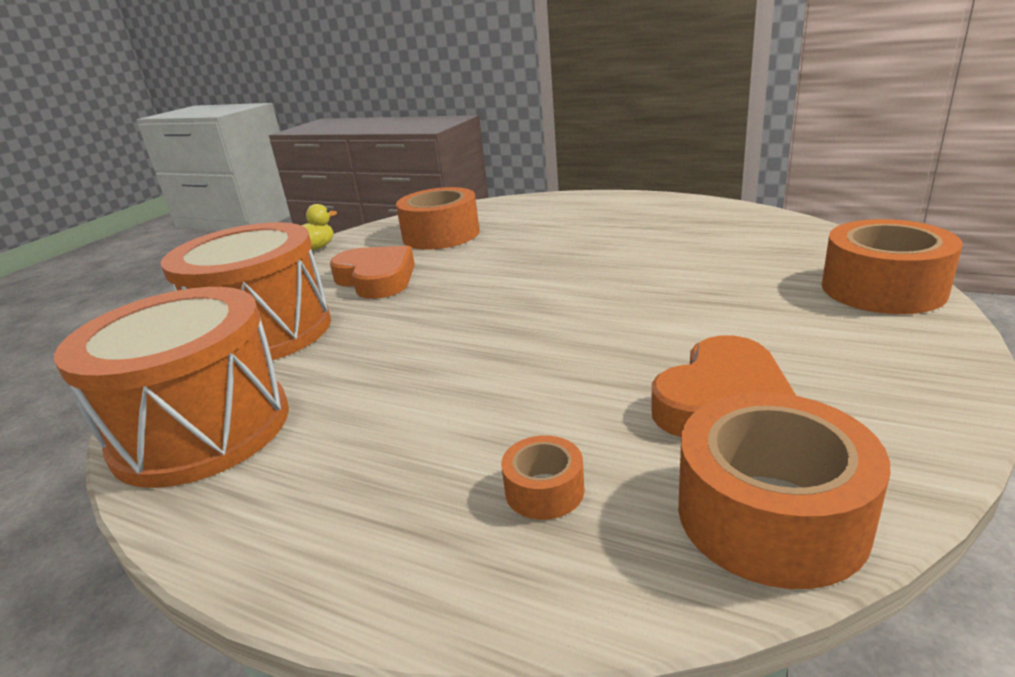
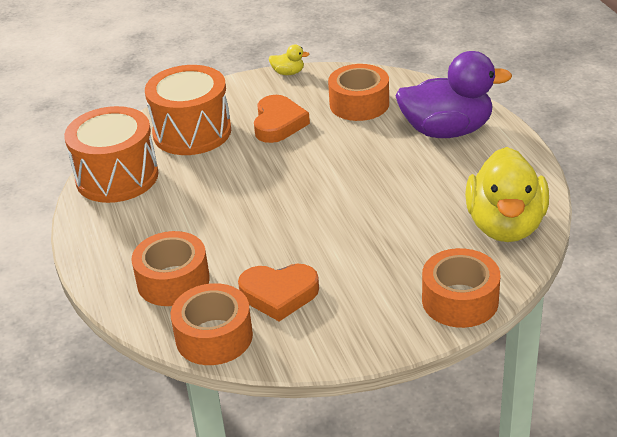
camera: 45 degrees right, 10 degrees up
orange tape [501,435,584,520] -> orange tape [131,231,210,306], size x2.06
none -> purple duck [395,51,512,138]
none -> yellow duck [465,147,549,242]

